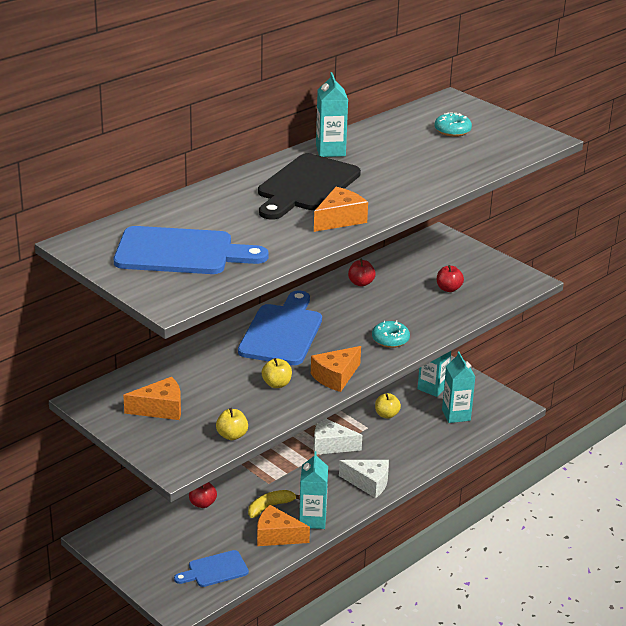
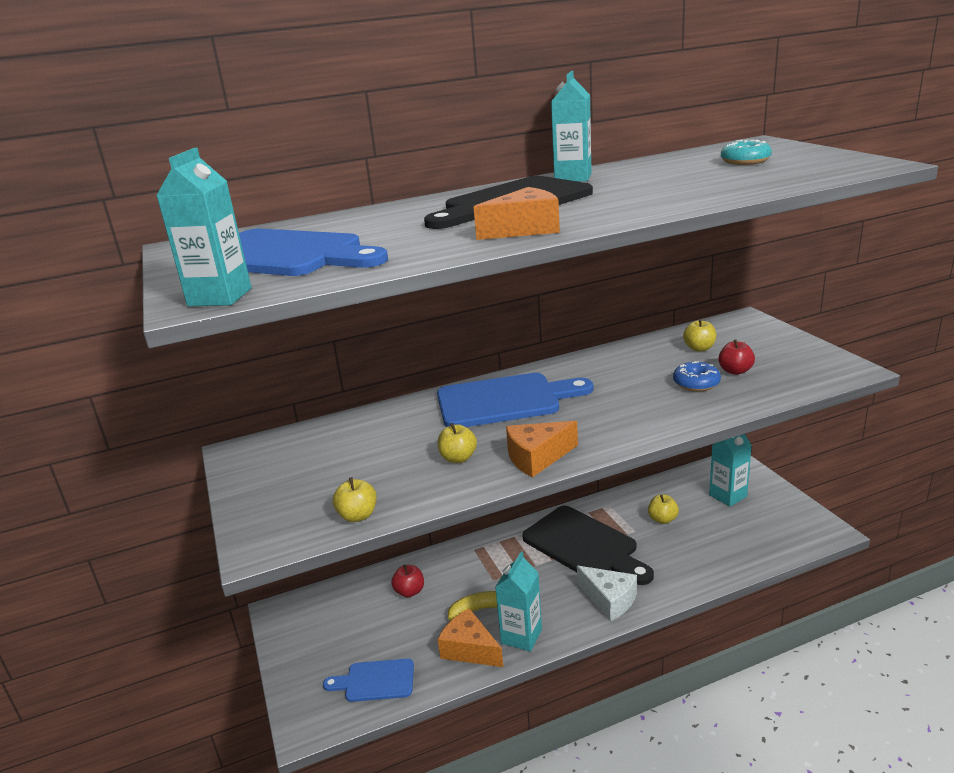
camera: 25 degrees right, 5 degrees down
orange cheese [123,377,181,420] -> none
blue cutting board [238,290,322,365] -> blue cutting board turned 45 degrees clockwise [437,373,593,427]
white cheese [314,419,362,455] -> black cutting board [522,506,654,585]
red apple [348,258,375,286] -> none
turquoise donut [372,321,410,348] -> none
turquoise carton [442,351,475,423] -> turquoise carton moved to [156,148,251,306]
none -> blue donut [673,361,721,391]
none -> yellow apple [683,319,716,352]

